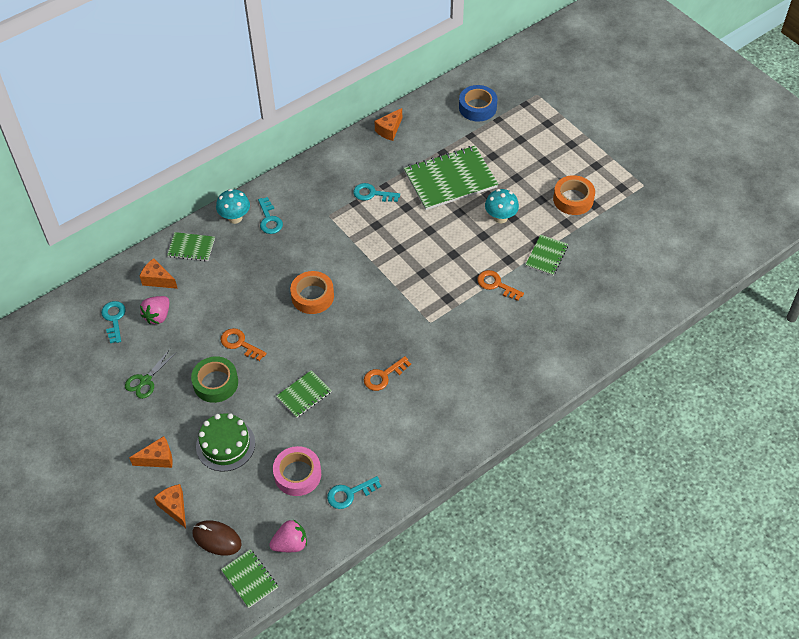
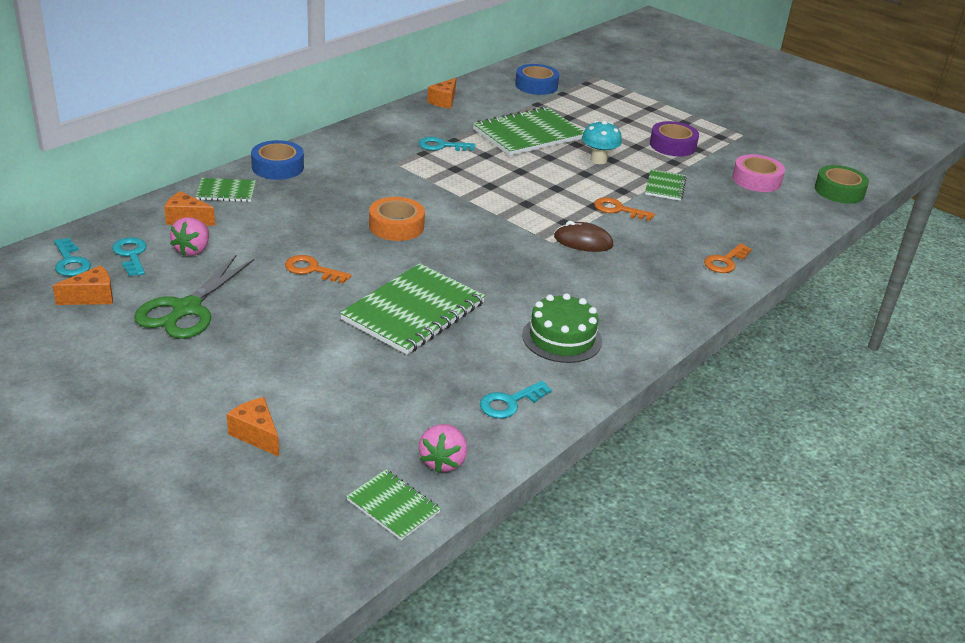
camera: 15 degrees left, 20 degrees down
green scissors [125,349,177,399] -> green scissors [134,255,255,339], size x1.74
orange cheese [129,436,173,468] -> orange cheese moved to [53,265,113,305]
green tape [191,356,238,403] -> green tape moved to [815,165,869,204]
brown mouse [192,520,242,556] -> brown mouse moved to [554,221,613,252]
green cake [196,413,255,471] -> green cake moved to [522,293,602,363]
turquoise mushroom [216,189,250,224] -> blue tape [251,140,304,180]
turquoise key [258,197,283,234] -> turquoise key moved to [54,238,91,276]
pink strawberry [269,520,307,552] -> pink strawberry turned 135 degrees clockwise [419,424,467,473]
pink tape [273,446,321,496] -> pink tape moved to [732,154,785,192]
green notebook [276,370,332,418] -> green notebook [340,263,485,355], size x1.97
orange key [364,356,411,391] -> orange key moved to [704,243,752,273]
orange tape [553,175,595,215] -> purple tape [650,121,699,157]

